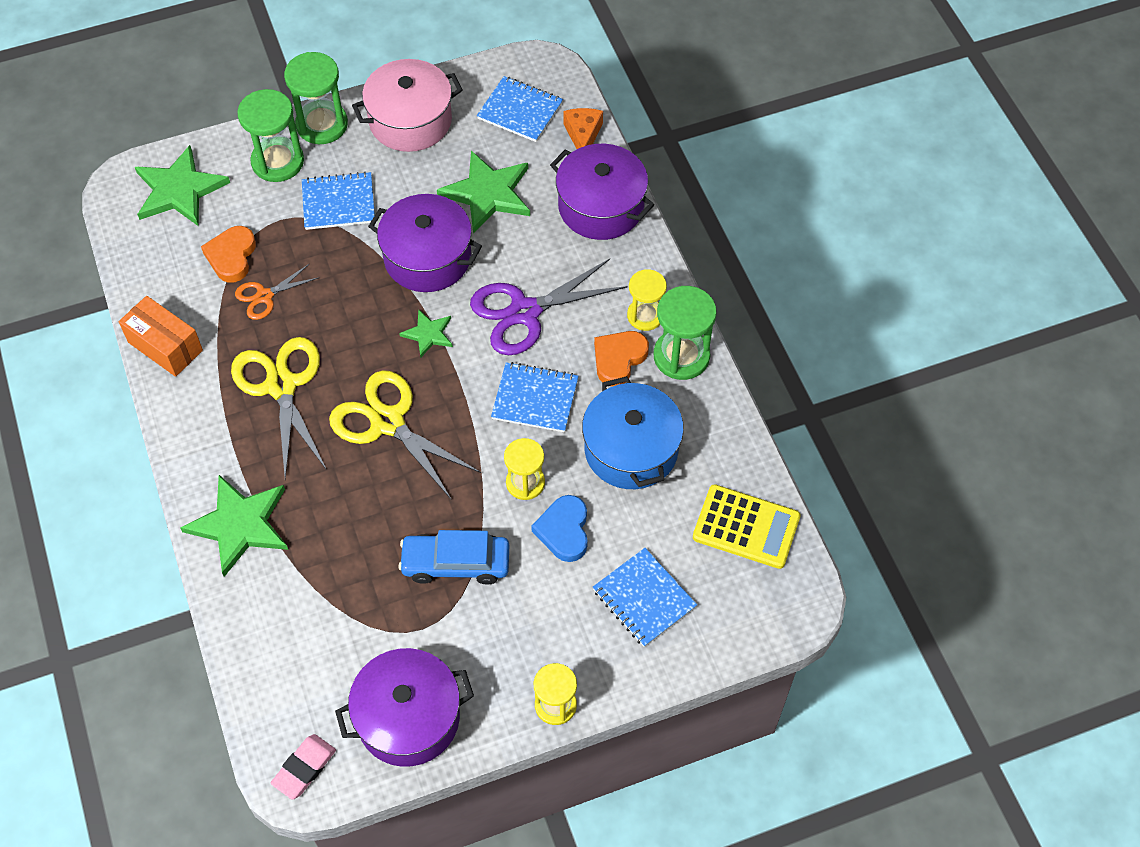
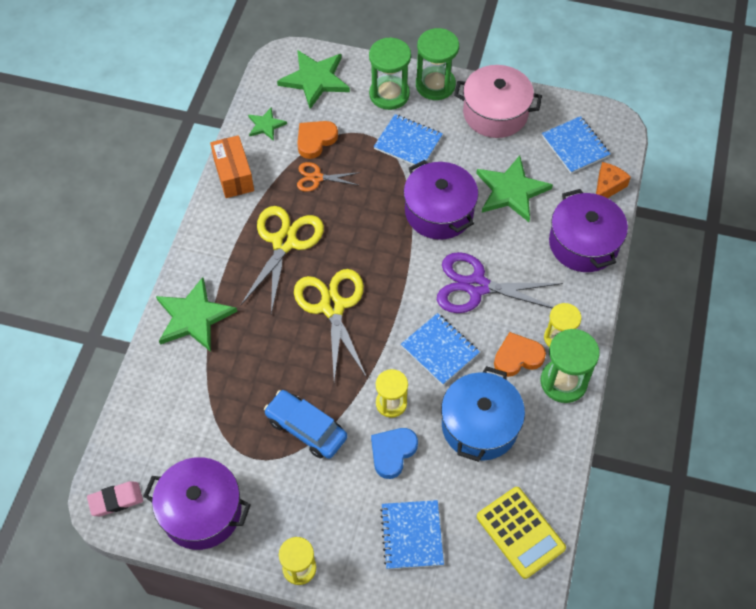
camera: 35 degrees right, 0 degrees up
green star [399,309,453,357] -> green star moved to [248,108,287,141]

